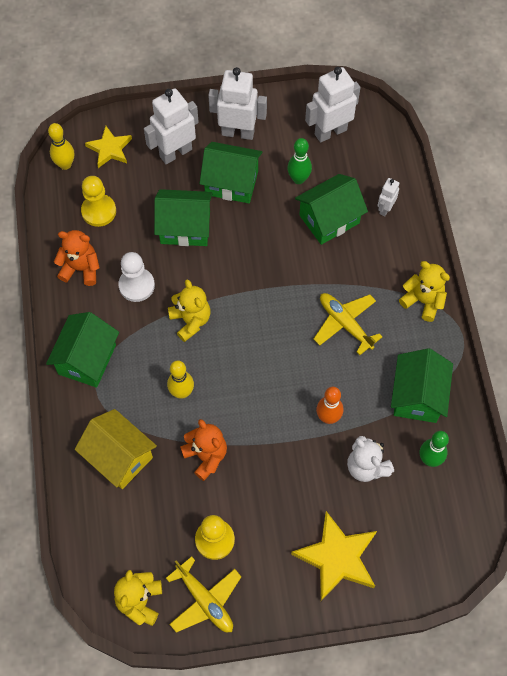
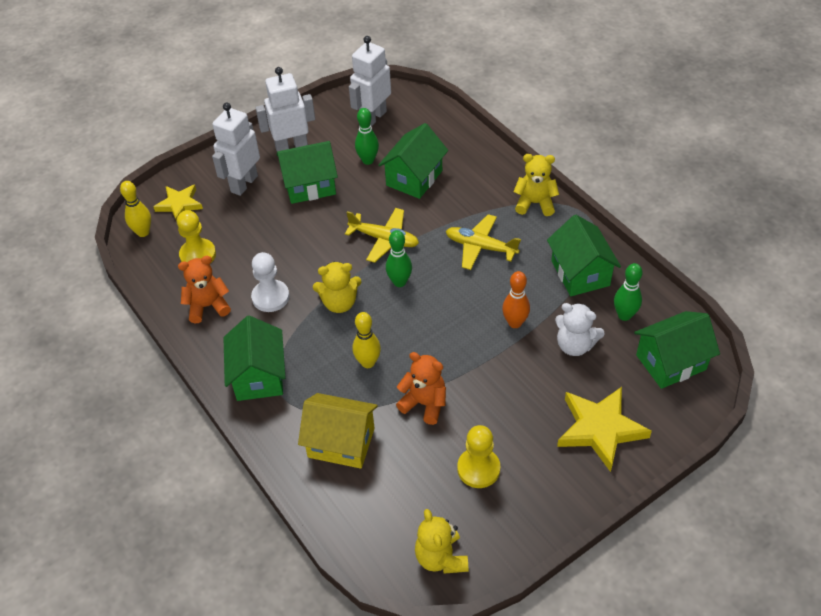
camera: 25 degrees left, 15 degrees down
green house [154,189,213,246] -> green house moved to [634,311,720,389]
yellow plane [166,556,241,633] -> yellow plane moved to [345,208,419,263]
yellow teddy bear [168,279,210,342] -> yellow teddy bear turned 135 degrees clockwise [313,262,361,313]
white robot [377,178,399,216] -> none
none -> green bowling pin [386,230,412,287]

